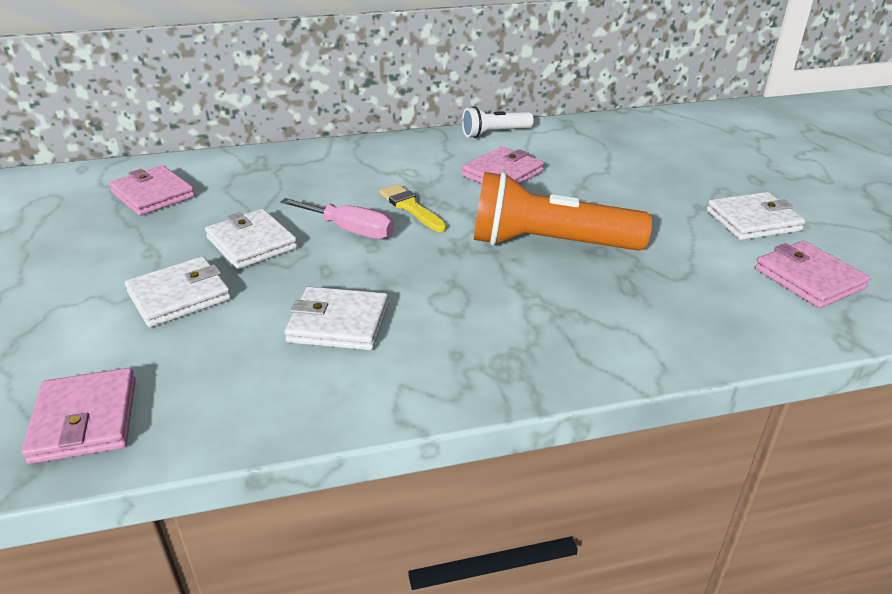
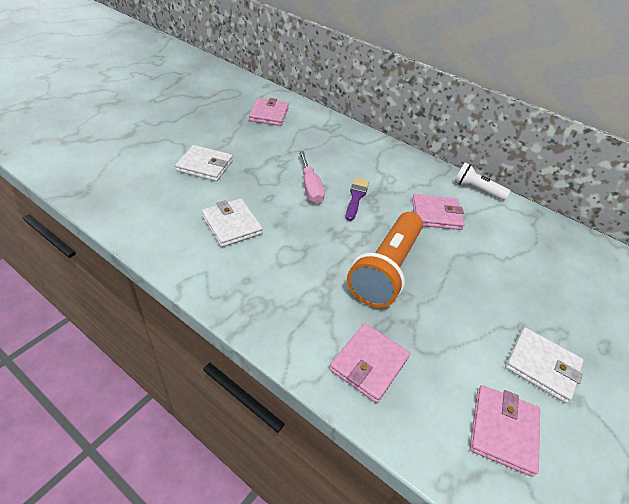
camera: 45 degrees right, 10 degrees up
pink wallet [22,368,136,464] -> pink wallet moved to [329,323,410,403]
white wallet [205,209,298,269] -> none
yellow brush [379,184,447,232] -> purple brush [346,177,369,221]
orange flashlight [474,172,652,251] -> orange flashlight turned 120 degrees counterclockwise [347,212,423,307]

